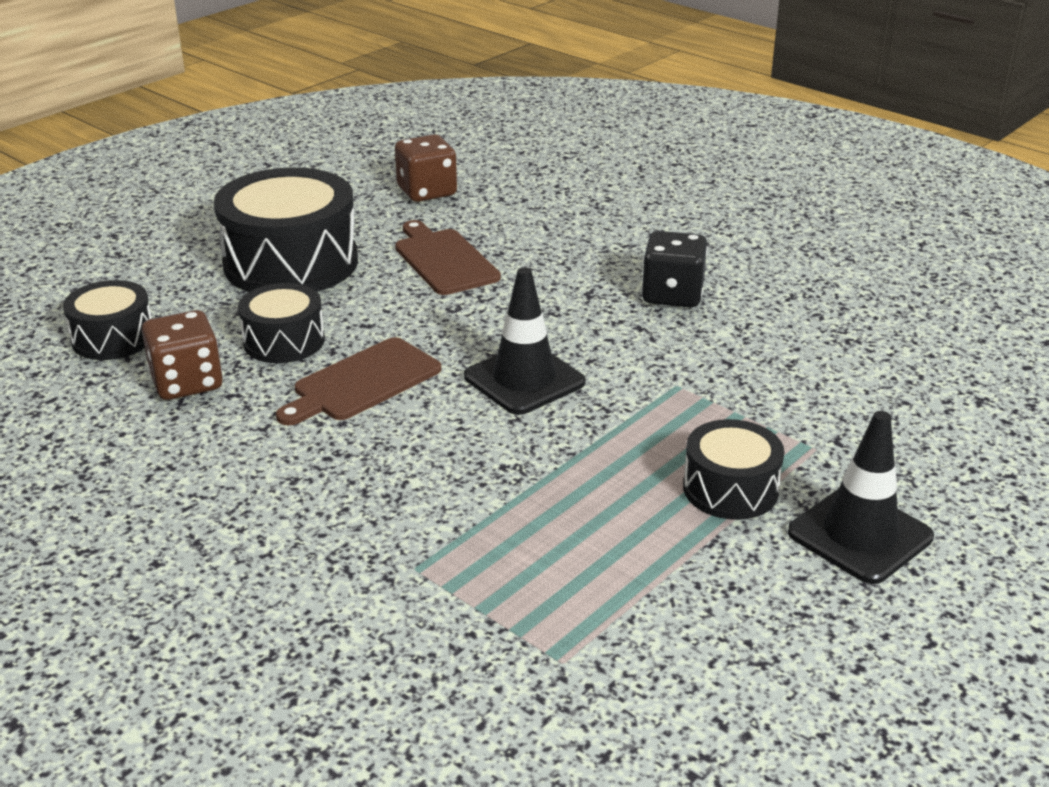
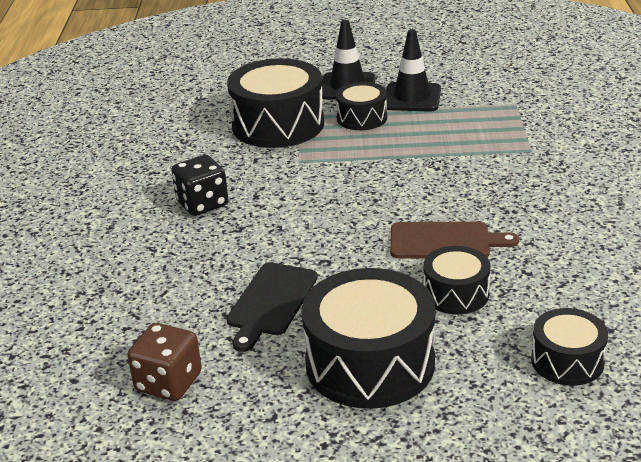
camera: 130 degrees left, 0 degrees up
brown dice [142,310,223,400] -> none
brown cutting board [395,220,501,295] -> black cutting board [226,263,318,352]
black traffic cone [464,267,586,415] -> black traffic cone moved to [386,29,441,112]
none -> black drum [227,58,324,148]

